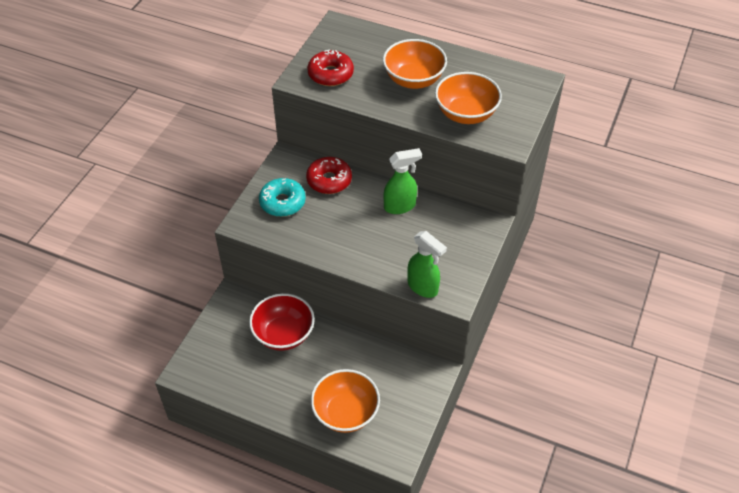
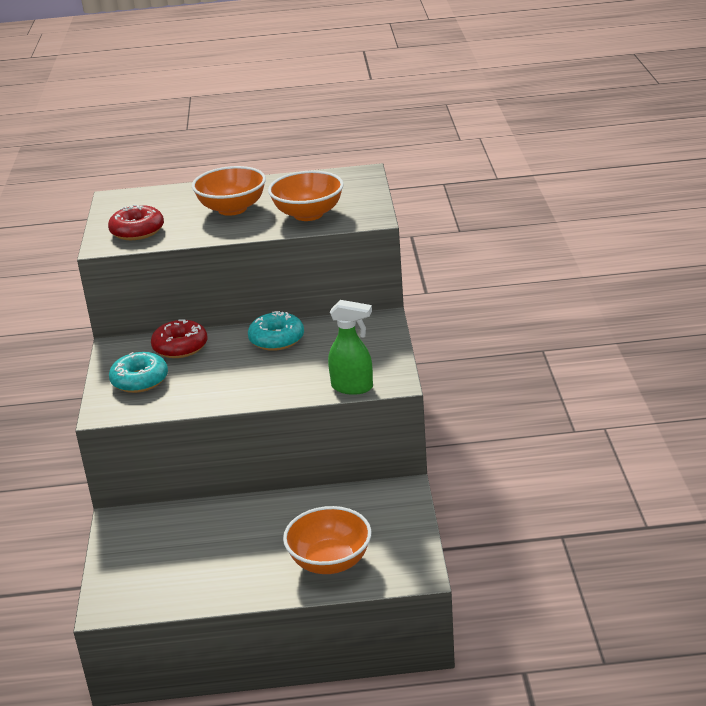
camera: 25 degrees left, 20 degrees down
red bowl [249,293,315,351] -> none
green spray bottle [383,148,422,214] -> turquoise donut [248,311,304,351]

